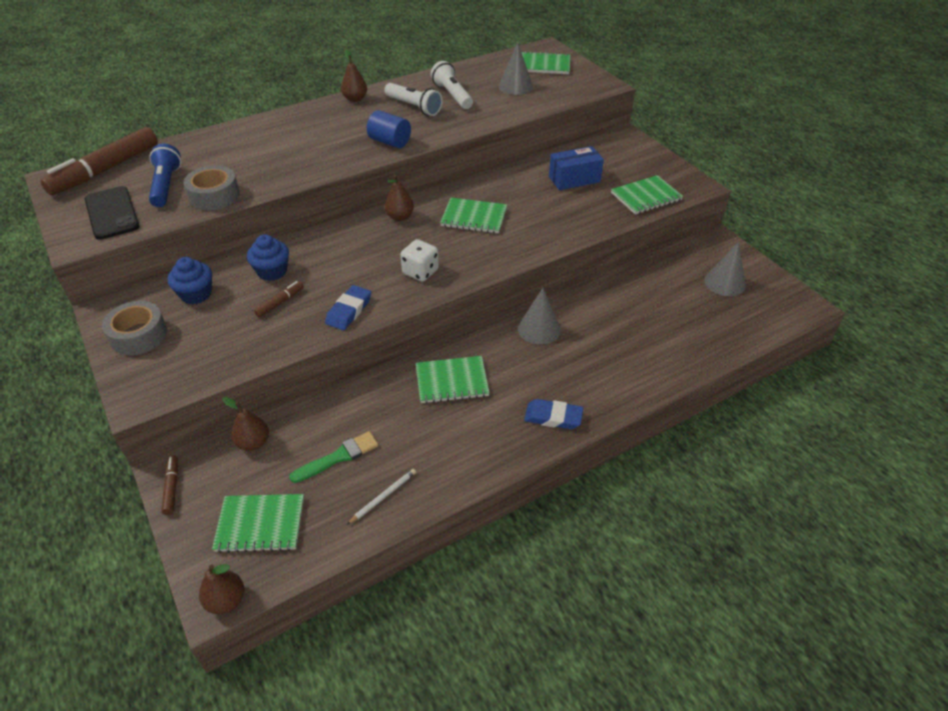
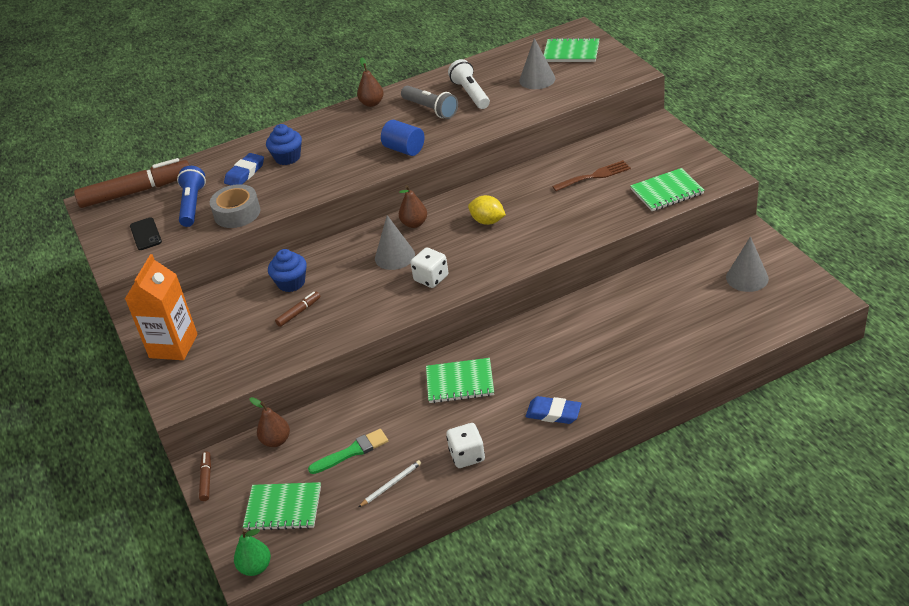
camera: 10 degrees right, 5 degrees down
brown marker [40,127,158,195] -> brown marker turned 150 degrees counterclockwise [74,158,189,208]
black phone [85,186,140,240] -> black phone [130,217,162,250], size x0.63
grey tape [102,301,168,355] -> orange carton [125,254,198,360]
blue cupcake [168,257,212,304] -> blue cupcake moved to [266,124,302,165]
brown pear [199,564,244,614] -> green pear [234,529,271,576]
blue eraser [325,285,371,330] -> blue eraser moved to [224,153,264,185]
white flashlight [384,83,443,116] -> grey flashlight [401,86,458,119]
green notebook [440,198,507,233] -> yellow lemon [468,195,506,225]
grey cone [518,288,561,345] -> grey cone moved to [375,215,415,270]
blue box [549,146,604,190] -> brown fork [552,160,631,191]
none -> white dice [446,423,485,468]

